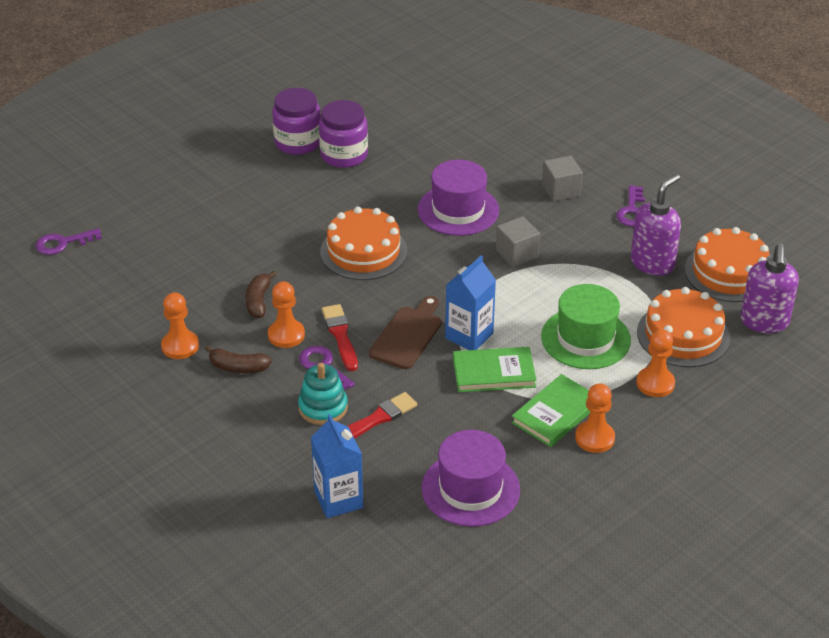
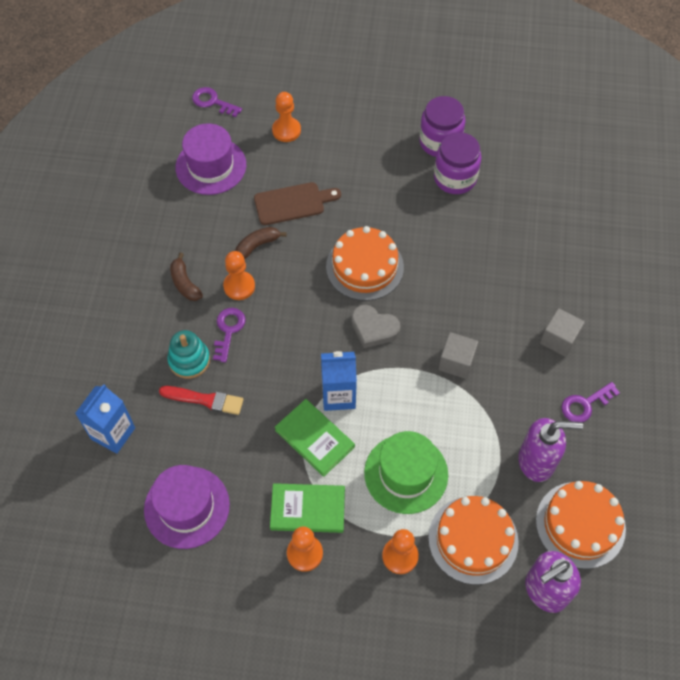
camera: 50 degrees right, 20 degrees up
orange pawn [161,292,199,359] -> orange pawn moved to [272,92,301,142]
red brush [322,304,358,371] -> none
brown cutting board [369,296,442,369] -> brown cutting board moved to [254,182,341,225]
purple hat [418,160,499,236] -> purple hat moved to [175,123,246,195]
none -> grey heart [351,305,401,348]

